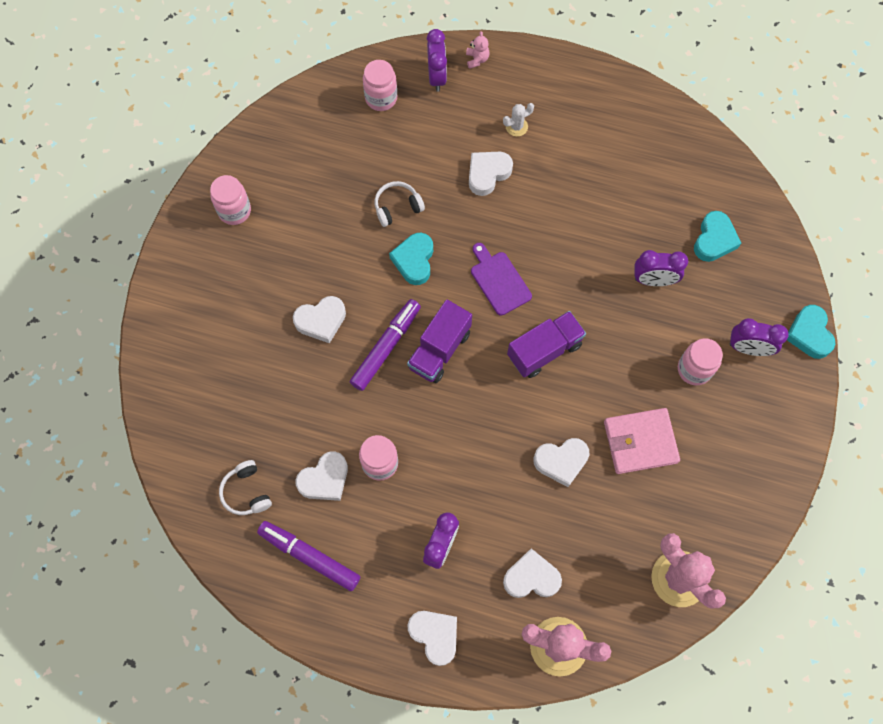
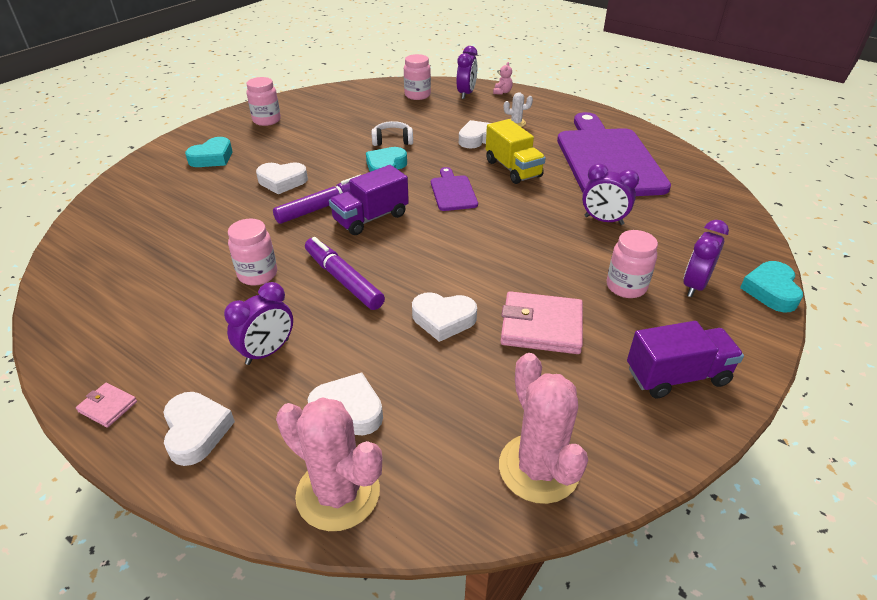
camera: 20 degrees right, 30 degrees down
white headphones [219,460,272,515] -> none
purple marker [257,521,360,591] -> purple marker moved to [305,237,385,310]
white heart [296,451,348,501] -> none
purple truck [507,311,586,378] -> purple truck moved to [627,321,744,398]
turquoise heart [694,211,741,262] -> turquoise heart moved to [185,137,232,167]
purple clock [730,318,789,356] -> purple clock turned 90 degrees clockwise [684,220,729,297]
none -> pink wallet [76,383,137,428]
none -> yellow truck [486,119,546,184]
none -> purple cutting board [557,112,671,196]

